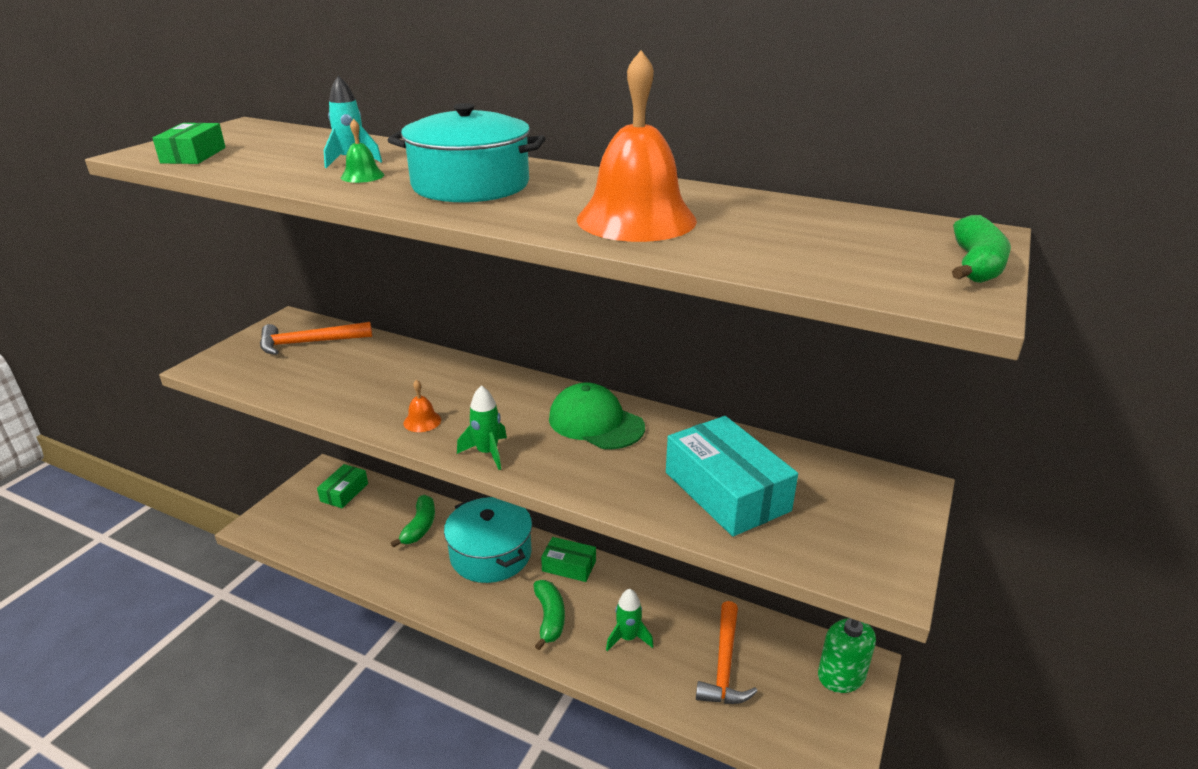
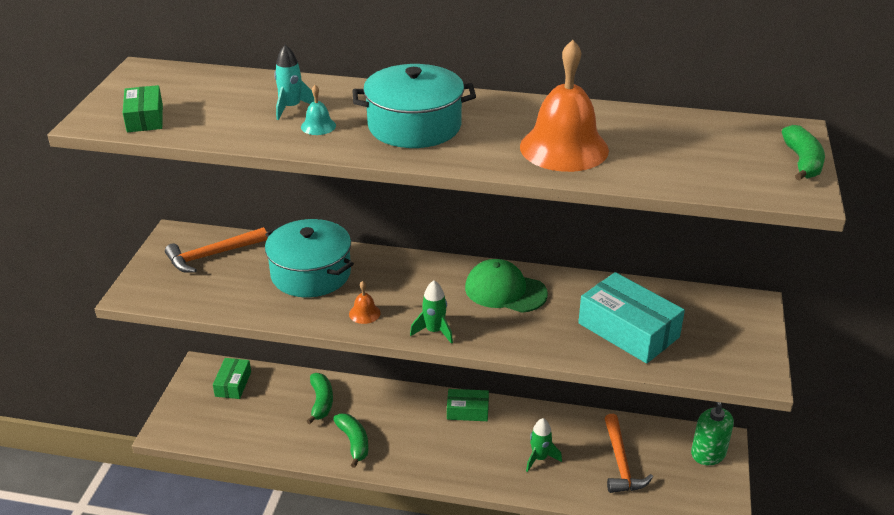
camera: 15 degrees left, 5 degrees up
green bell [341,119,384,183] -> turquoise bell [301,85,336,135]
turquoise pot [444,497,532,583] -> turquoise pot moved to [265,219,354,297]
green banana [533,580,565,650] -> green banana moved to [333,413,368,468]

